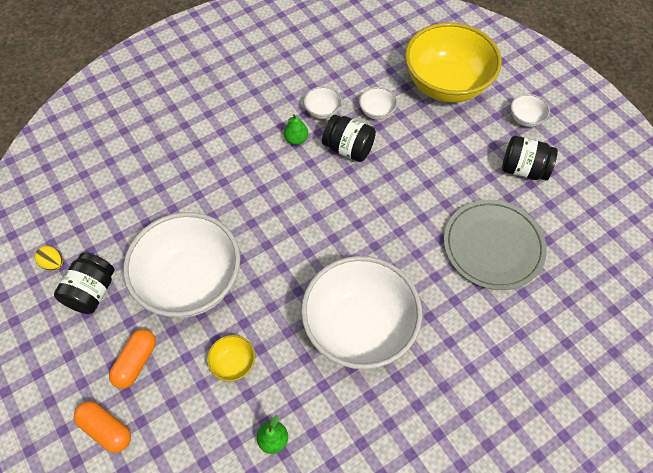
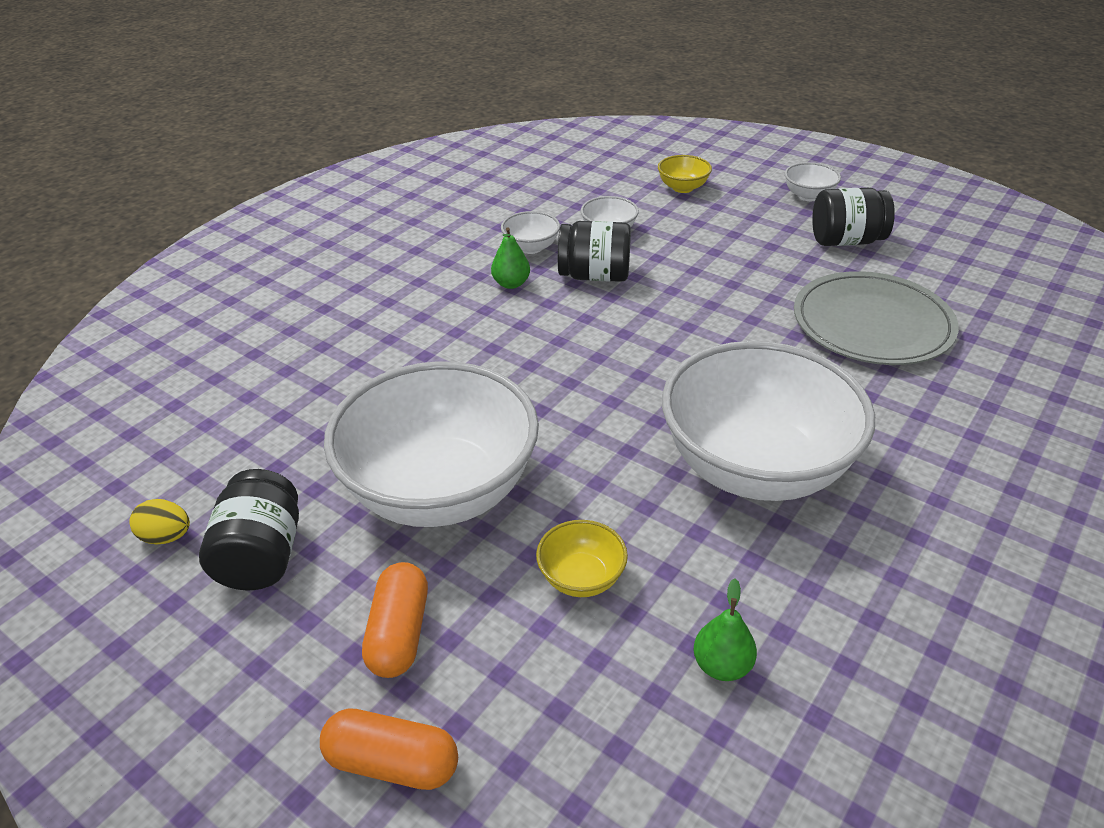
camera: 20 degrees left, 20 degrees down
yellow bowl [405,22,502,103] -> yellow bowl [658,155,712,193], size x0.40

